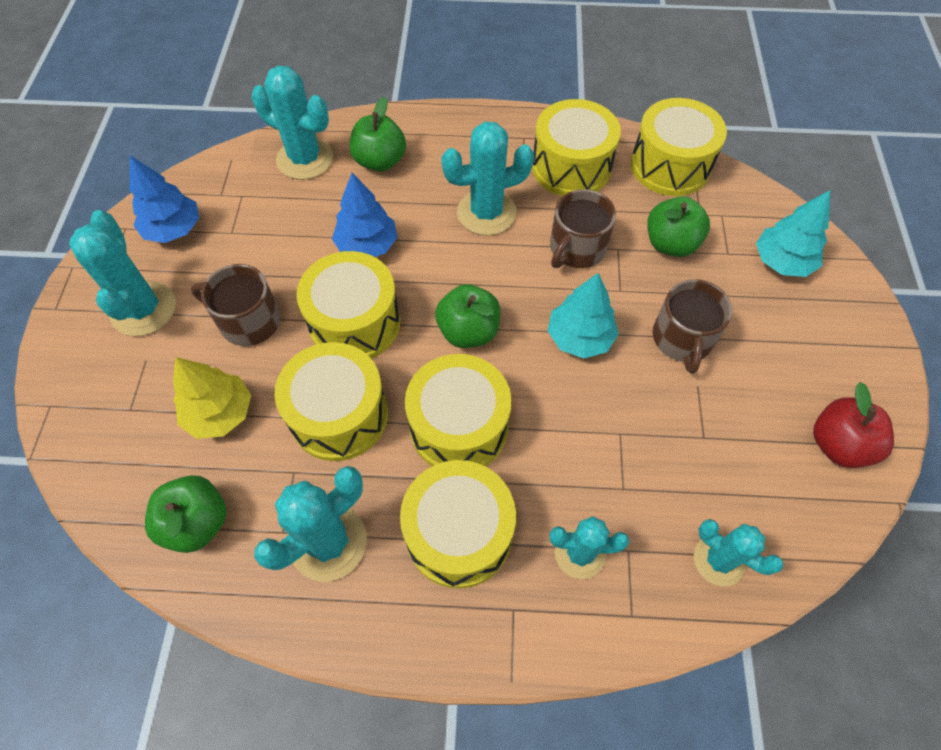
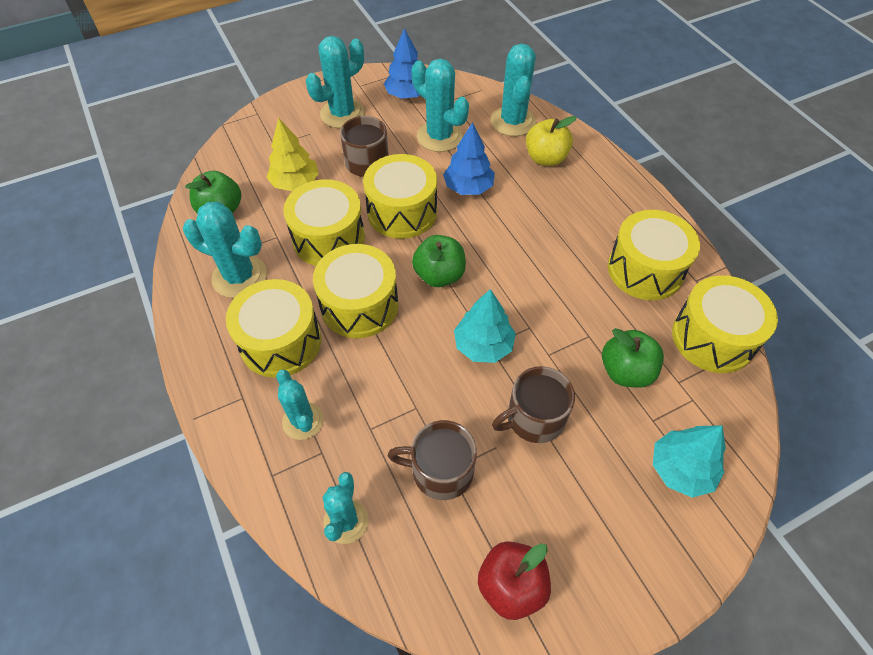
camera: 60 degrees right, 5 degrees down
green apple [350,97,406,172] -> yellow apple [526,116,577,166]
turquoise cactus [441,122,534,236] -> turquoise cactus moved to [411,59,469,152]
brown mug [550,189,616,268] -> brown mug moved to [388,420,477,500]

